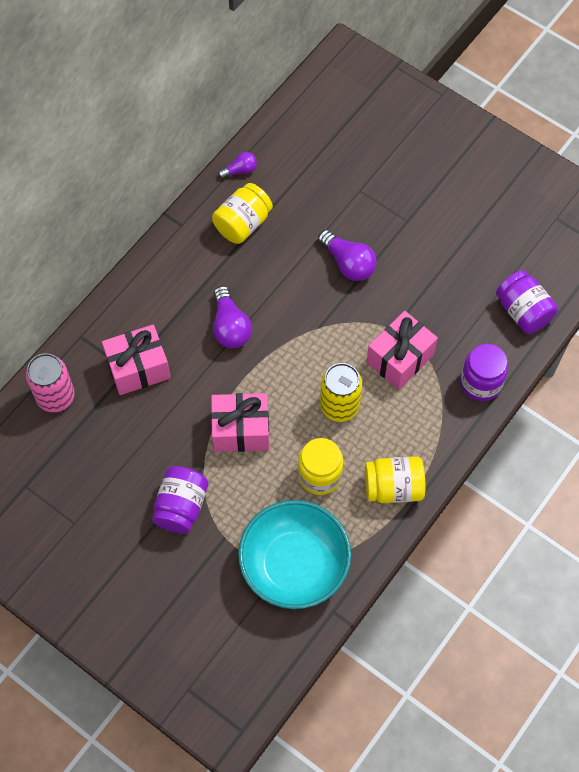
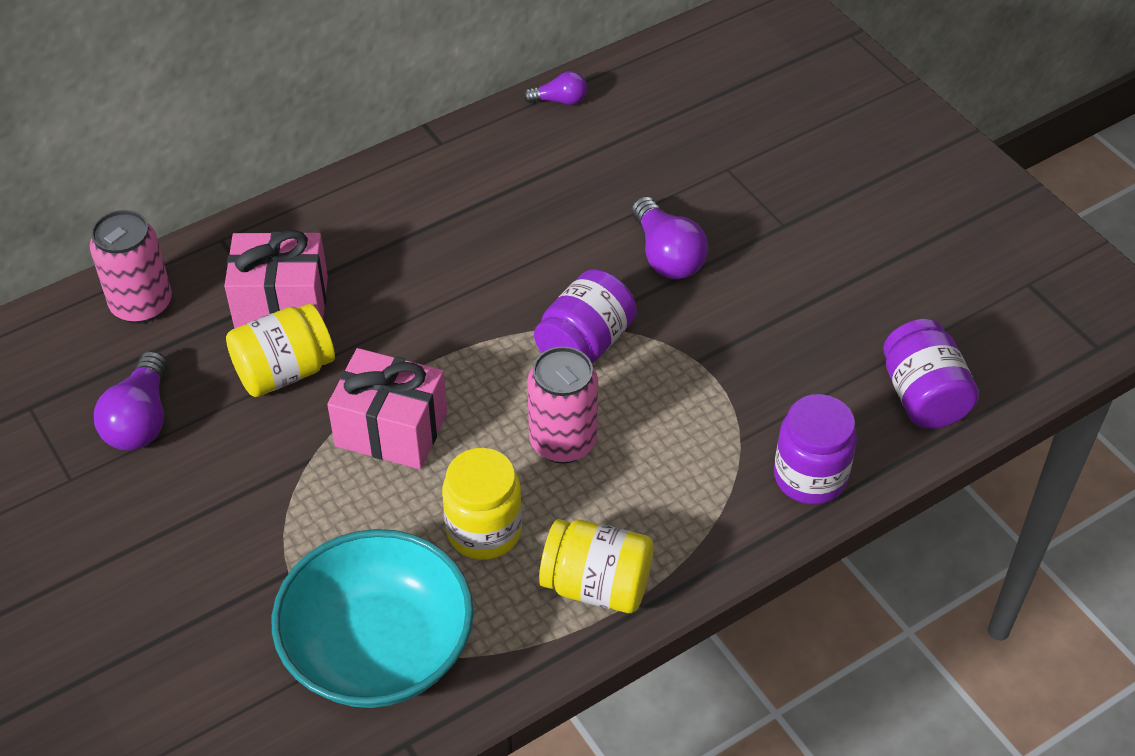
camera: 20 degrees right, 15 degrees down
purple jar [152,466,208,534] -> purple jar moved to [534,269,637,363]
yellow jar [212,183,273,244] -> yellow jar moved to [226,304,335,397]
purple light bulb [213,286,252,348] -> purple light bulb moved to [94,351,167,451]
yellow can [320,363,362,422] -> pink can [527,346,598,464]
pink gift [366,311,438,390] -> none

